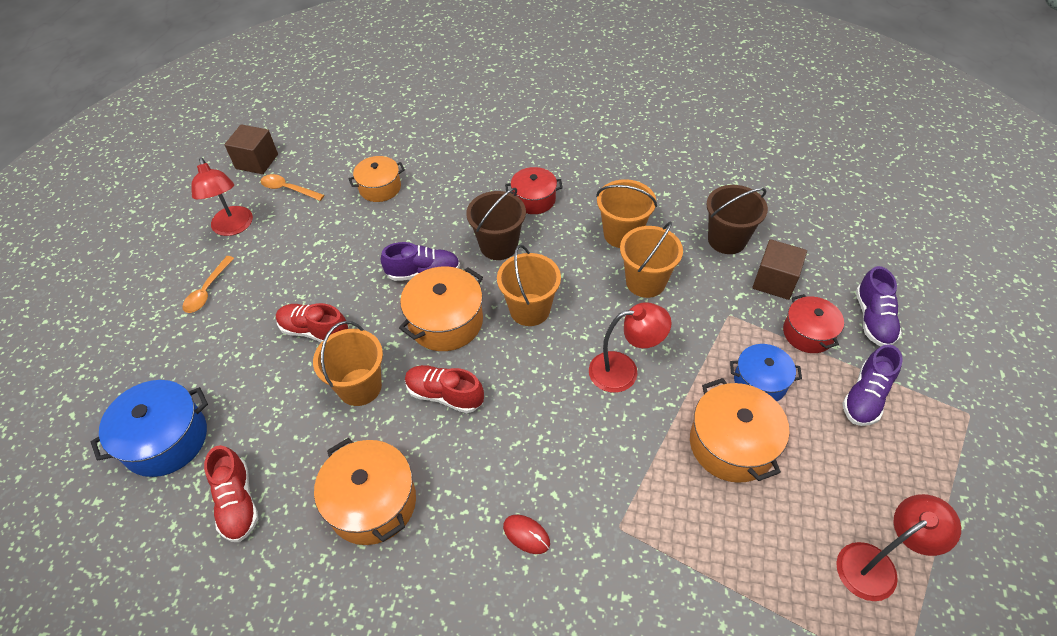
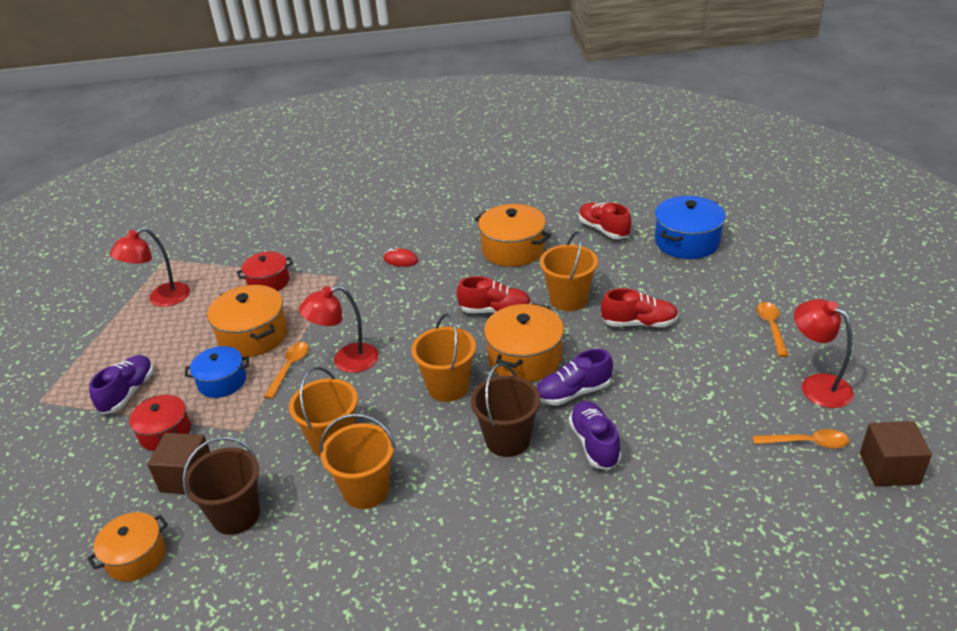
camera: 165 degrees right, 15 degrees down
orange pot [348,156,405,202] -> orange pot moved to [88,512,168,581]
red pot [505,167,563,214] -> red pot moved to [237,251,293,291]
purple shoe [856,266,902,346] -> purple shoe moved to [569,401,621,470]
none -> orange spoon [264,342,309,399]

